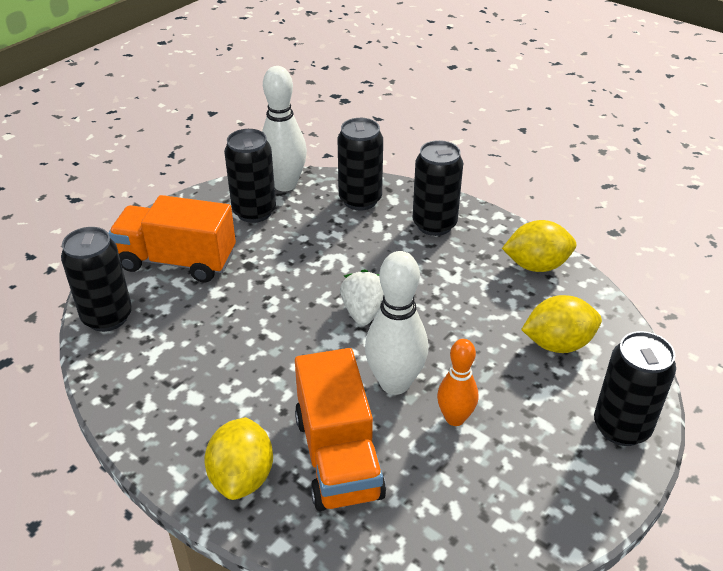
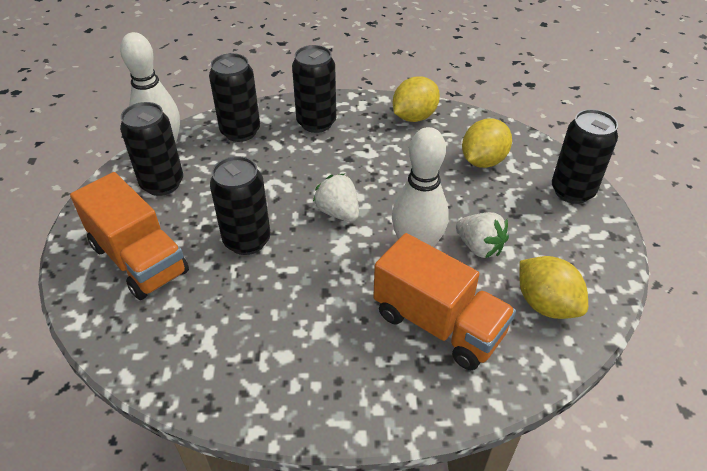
camera: 40 degrees left, 5 degrees up
black can [61,227,132,332] -> black can moved to [210,156,271,255]
orange truck [108,195,236,282] -> orange truck turned 105 degrees counterclockwise [70,172,189,300]
yellow lemon [204,417,273,500] -> yellow lemon moved to [519,256,588,319]
orange bowling pin [437,339,478,426] -> white strawberry [456,212,509,258]

